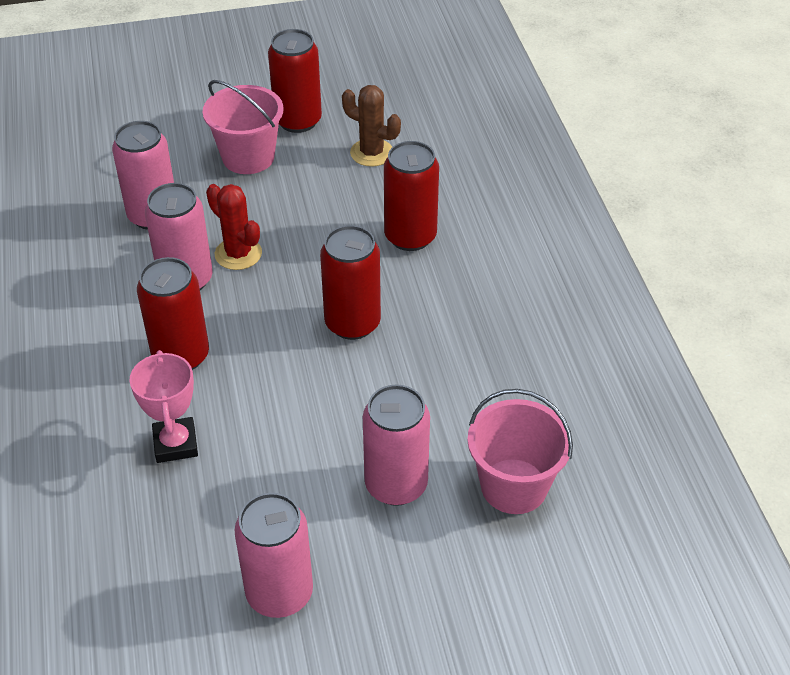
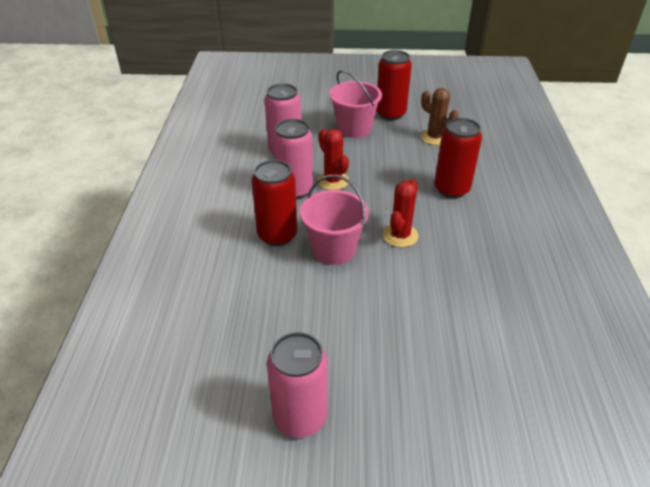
camera: 15 degrees right, 5 degrees down
pink trophy [129,350,198,463] -> none
red can [320,225,381,340] -> red cactus [383,179,418,247]
pink can [363,385,430,506] -> none
pink bucket [467,389,573,514] -> pink bucket moved to [300,175,369,265]

